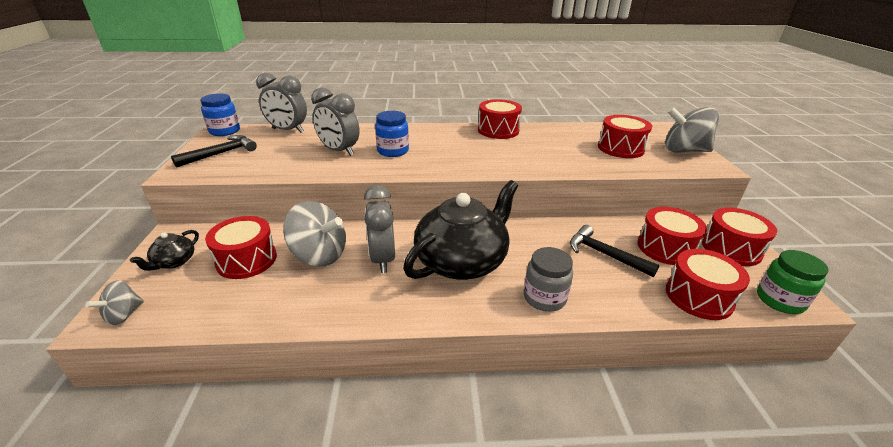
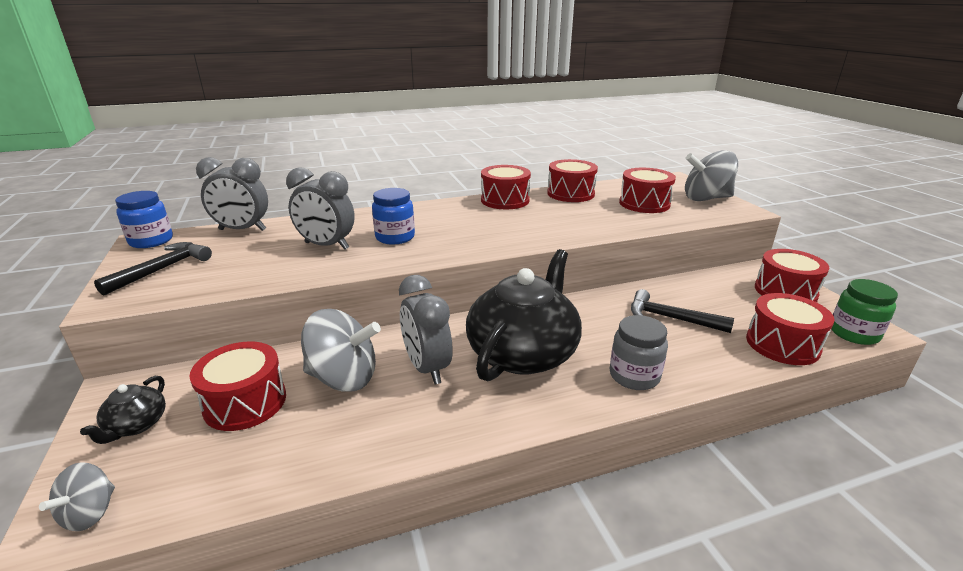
camera: 15 degrees left, 5 degrees down
red drum [638,207,707,265] -> red drum moved to [547,159,598,202]

